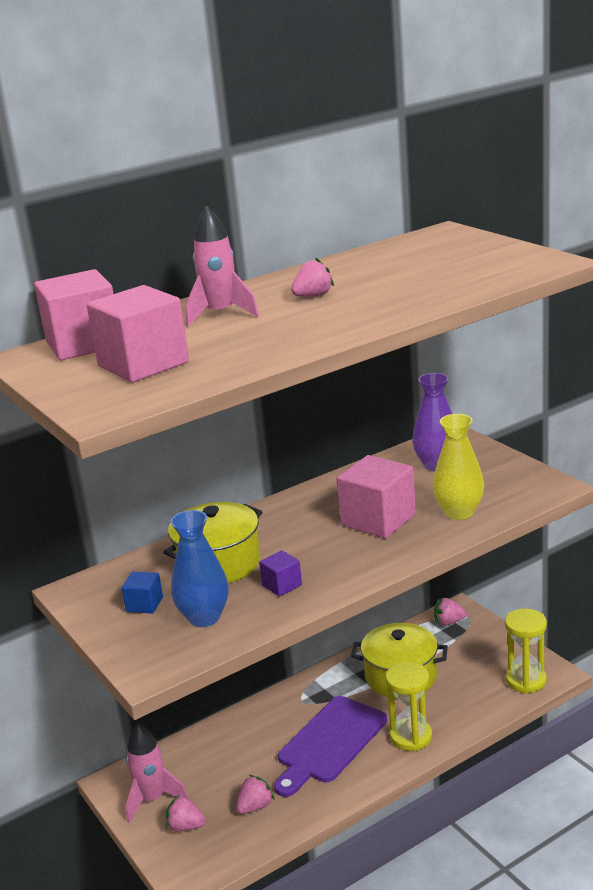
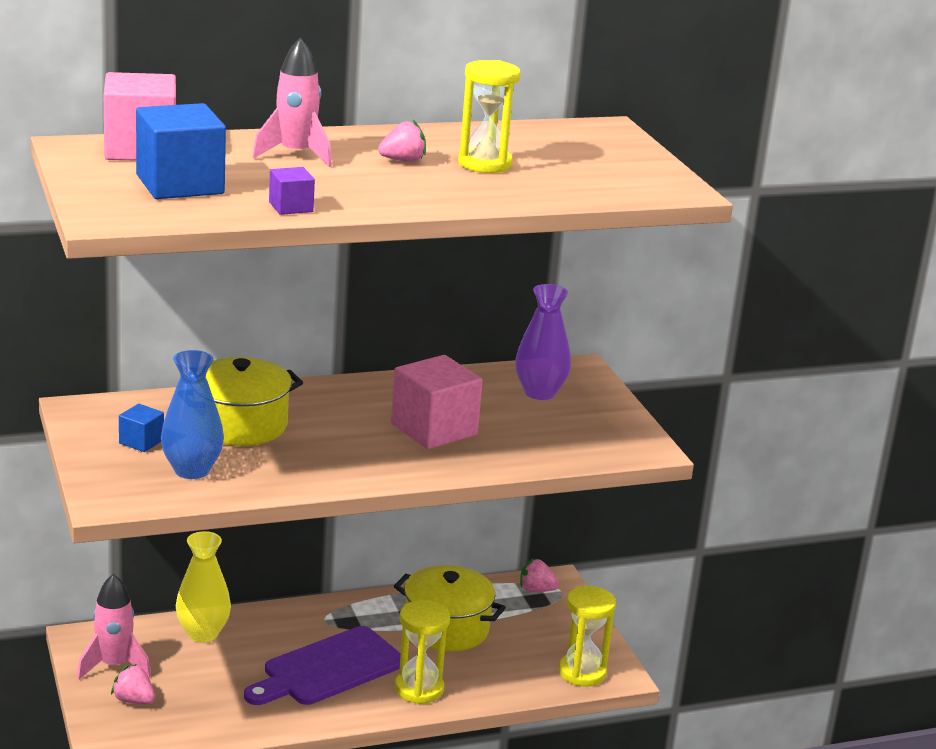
camera: 10 degrees right, 0 degrees up
pink cube [87,285,189,382] -> blue cube [136,103,226,199]
pink strawberry [236,775,275,814] -> none
purple cube [259,550,302,597] -> purple cube moved to [269,167,315,215]
yellow vase [432,414,484,520] -> yellow vase moved to [176,531,231,642]
none -> yellow hourglass [458,60,521,173]

